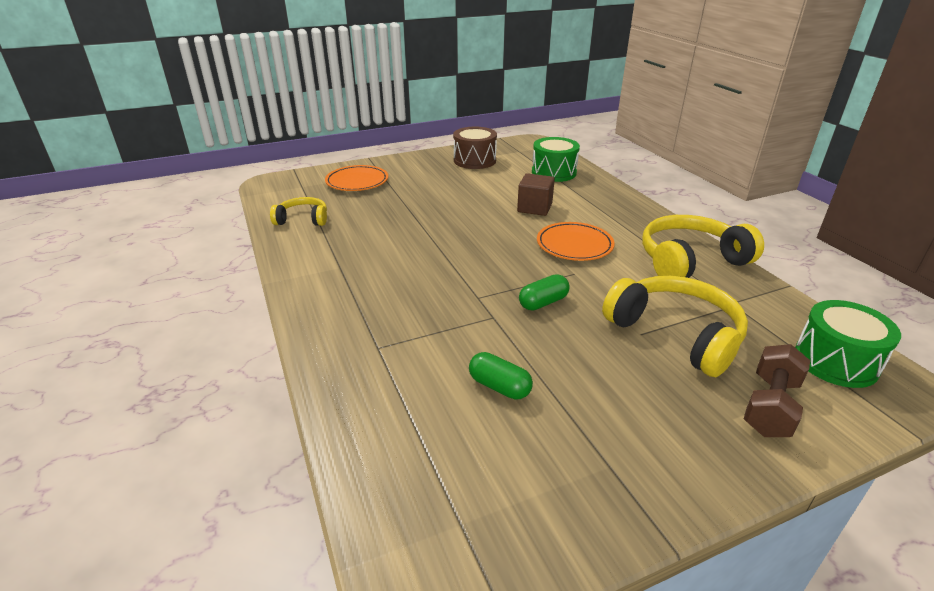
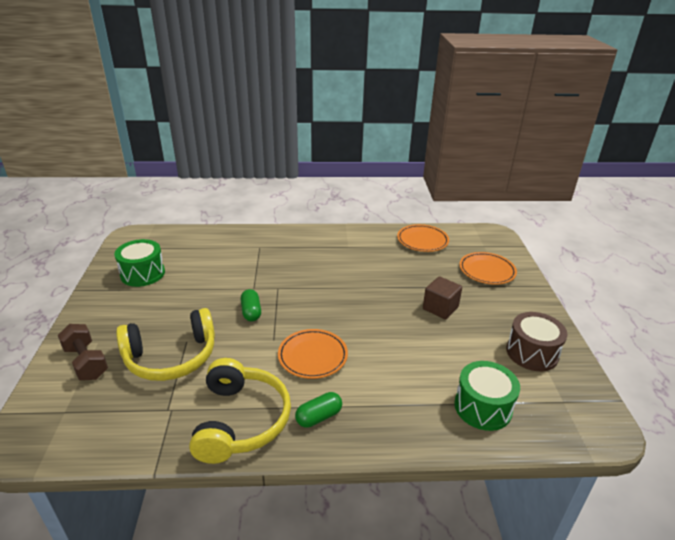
camera: 110 degrees right, 0 degrees up
yellow headphones [270,197,327,226] -> orange plate [397,224,449,252]
green capsule [469,352,533,400] -> green capsule moved to [295,392,342,428]
brown cube [517,173,555,216] -> brown cube moved to [423,276,462,319]
green drum [795,300,901,388] -> green drum moved to [114,239,165,287]

